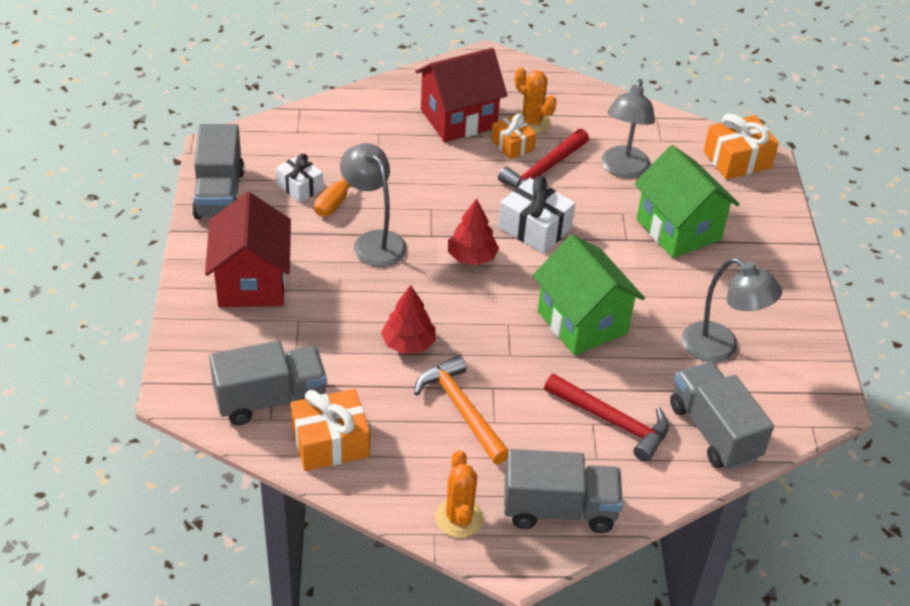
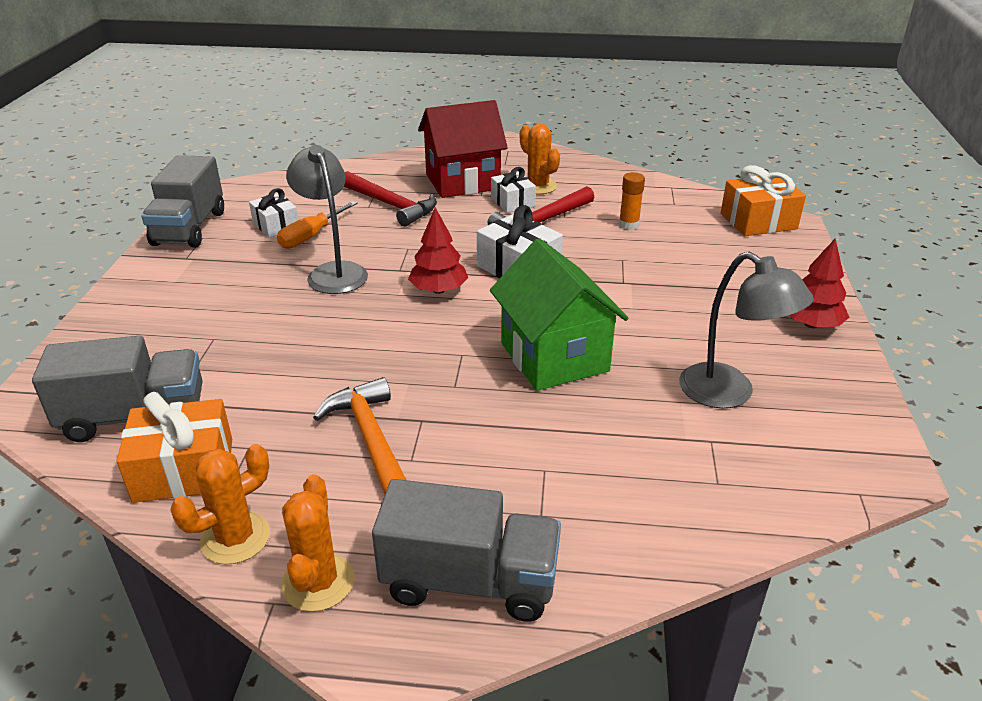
camera: 10 degrees right, 10 degrees down
red house [205,192,291,307] -> none
red tree [381,285,435,354] -> red tree moved to [790,239,850,328]
orange gift [491,113,536,160] -> white gift [491,167,536,213]
red hammer [544,373,669,462] -> red hammer moved to [344,171,437,226]
grey lamp [602,79,655,178] -> orange glue stick [619,172,645,230]
green house [634,145,740,258] -> none
grey truck [670,361,774,470] -> none
none -> orange cactus [170,444,270,565]

